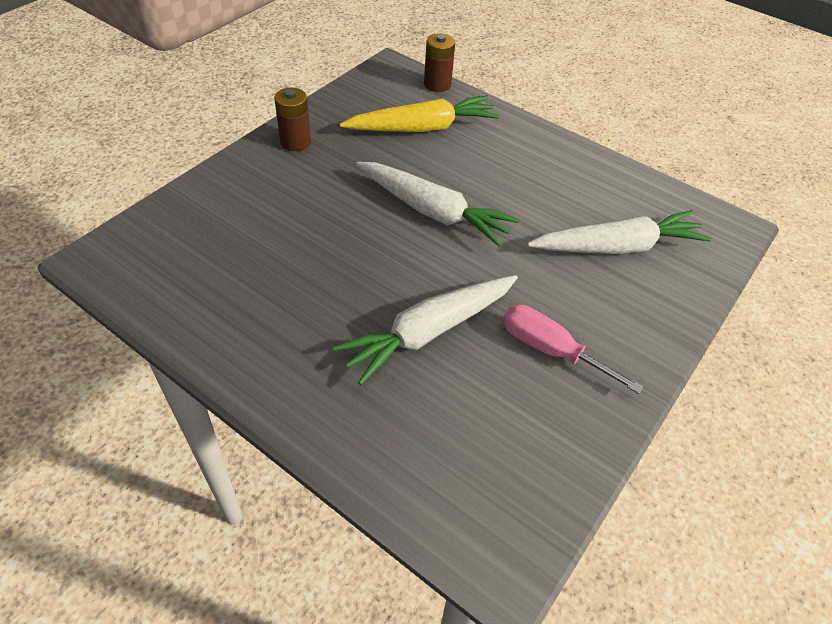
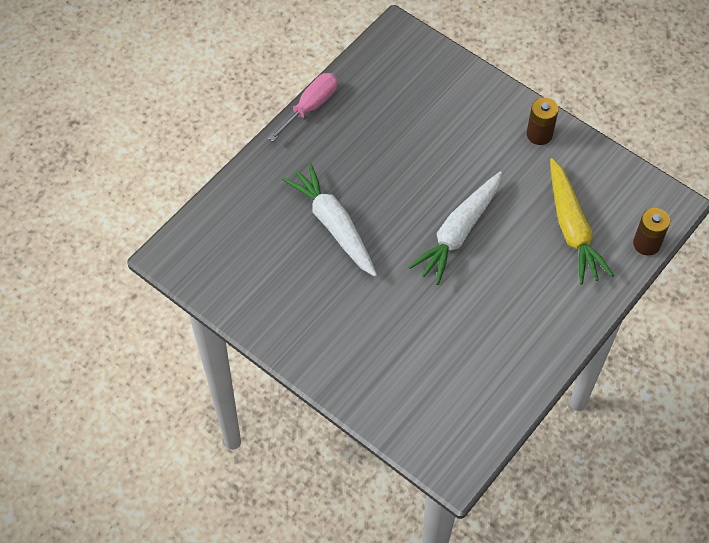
camera: 95 degrees right, 10 degrees up
pink screwdriver [503,305,644,394] -> pink screwdriver moved to [268,73,338,142]
white carrot [527,210,712,254] -> none

